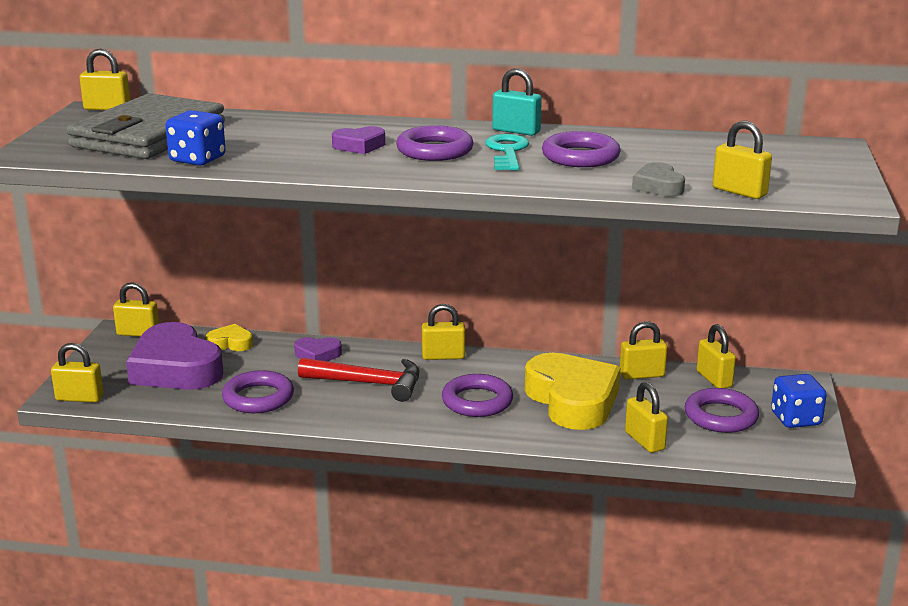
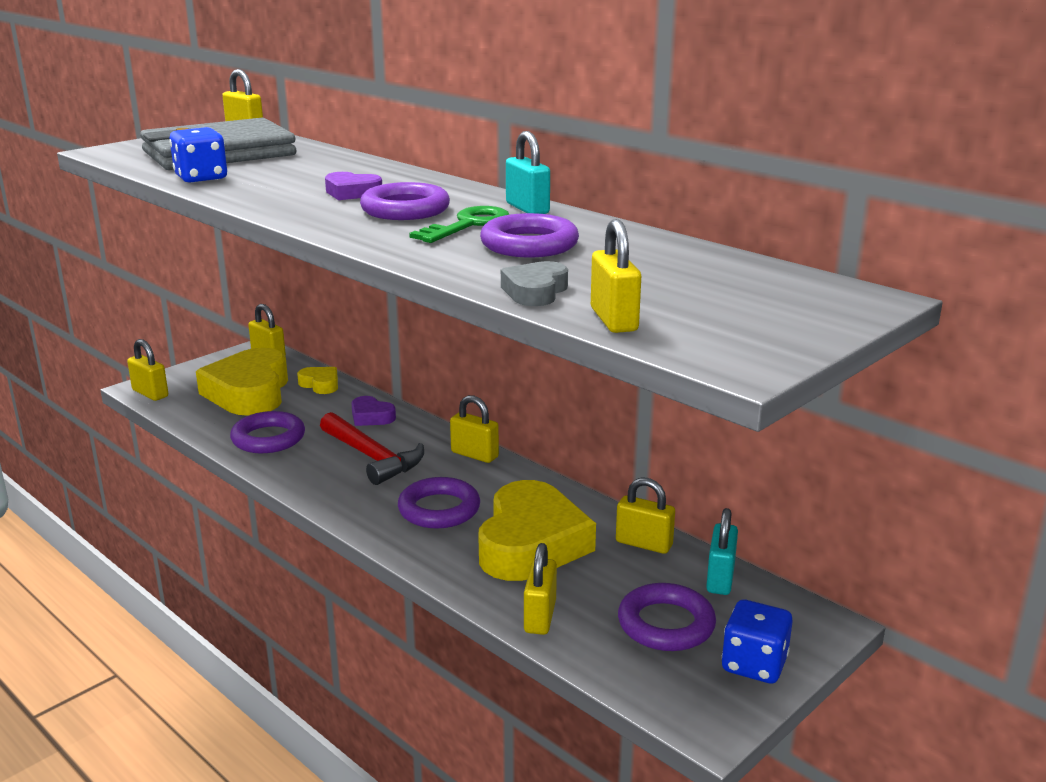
camera: 35 degrees right, 0 degrees up
purple heart [126,322,223,390] -> yellow heart [196,348,288,416]
turquoise key [485,134,529,171] -> green key [409,206,509,243]
yellow padlock [697,324,736,388] -> turquoise padlock [706,508,738,595]

